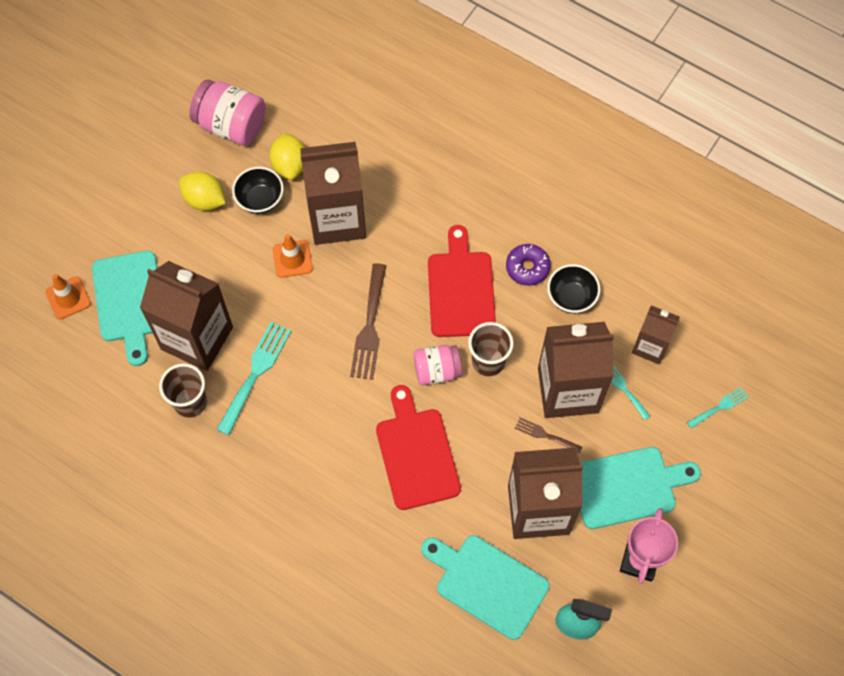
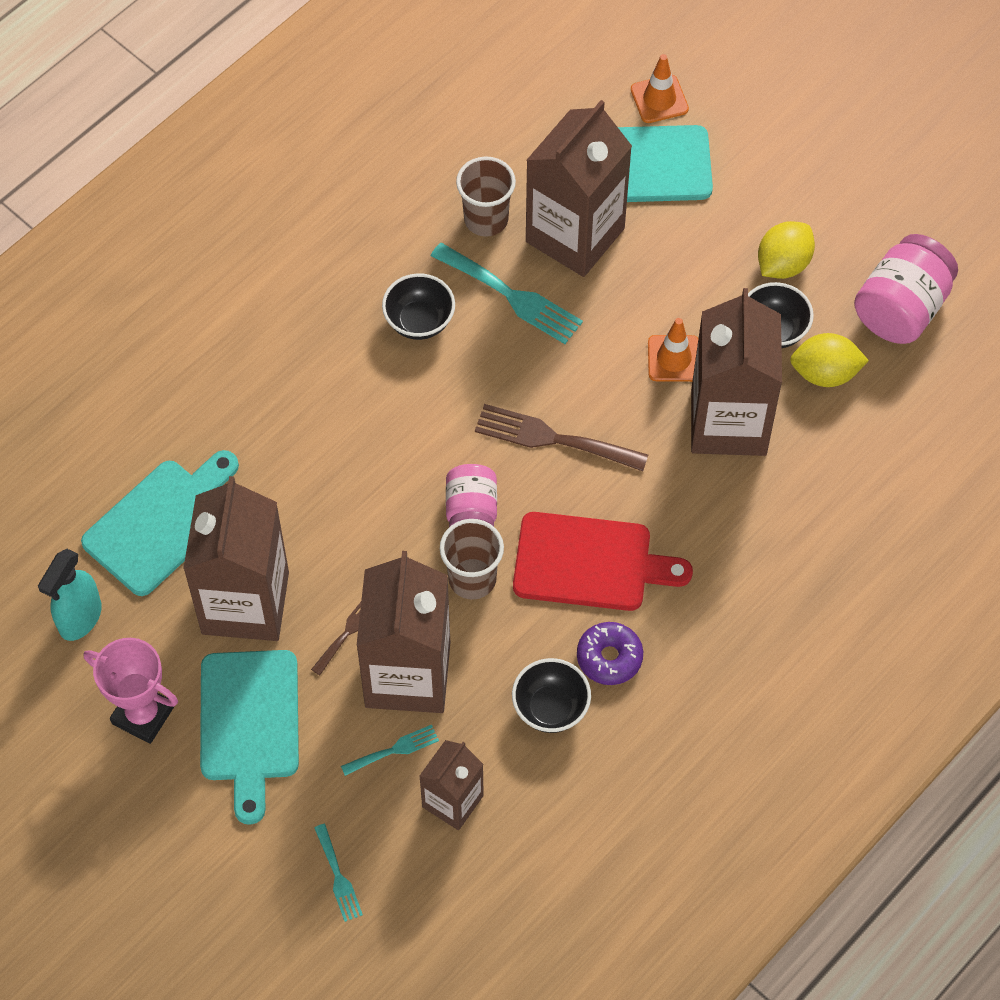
camera: 100 degrees right, 5 degrees down
red cutting board [376,385,461,510] -> none
none -> black bowl [382,273,455,340]

